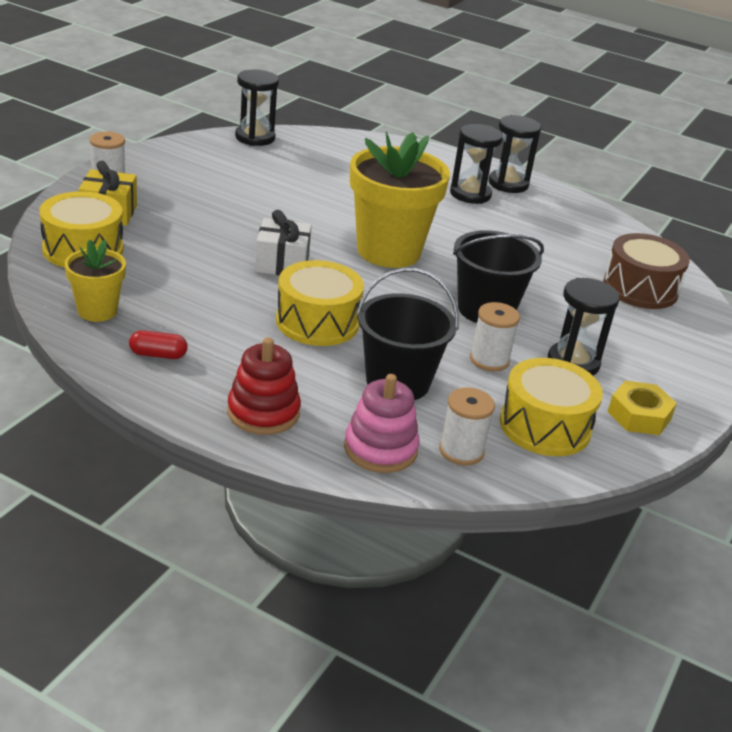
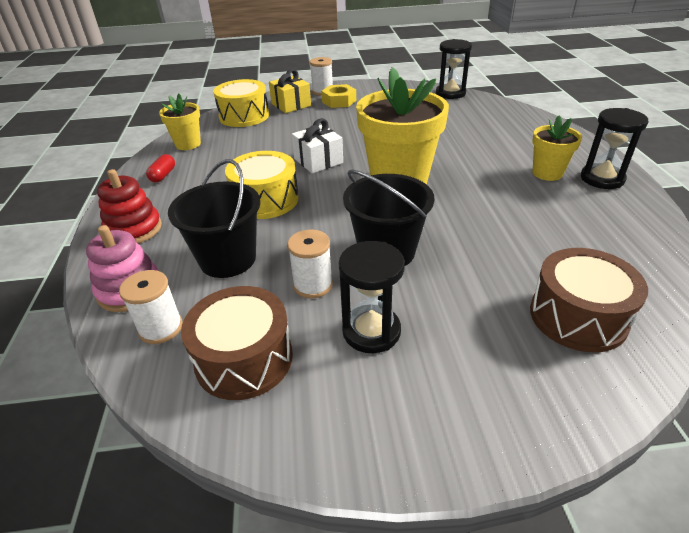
camera: 60 degrees right, 5 degrees up
red capsule [129,330,188,359] -> red capsule turned 45 degrees clockwise [146,154,175,183]
black hourglass [450,124,503,204] -> yellow flower pot [532,115,582,181]
yellow drum [500,358,603,456] -> brown drum [181,286,293,400]
yellow nut [608,381,677,435] -> yellow nut moved to [321,84,356,108]

